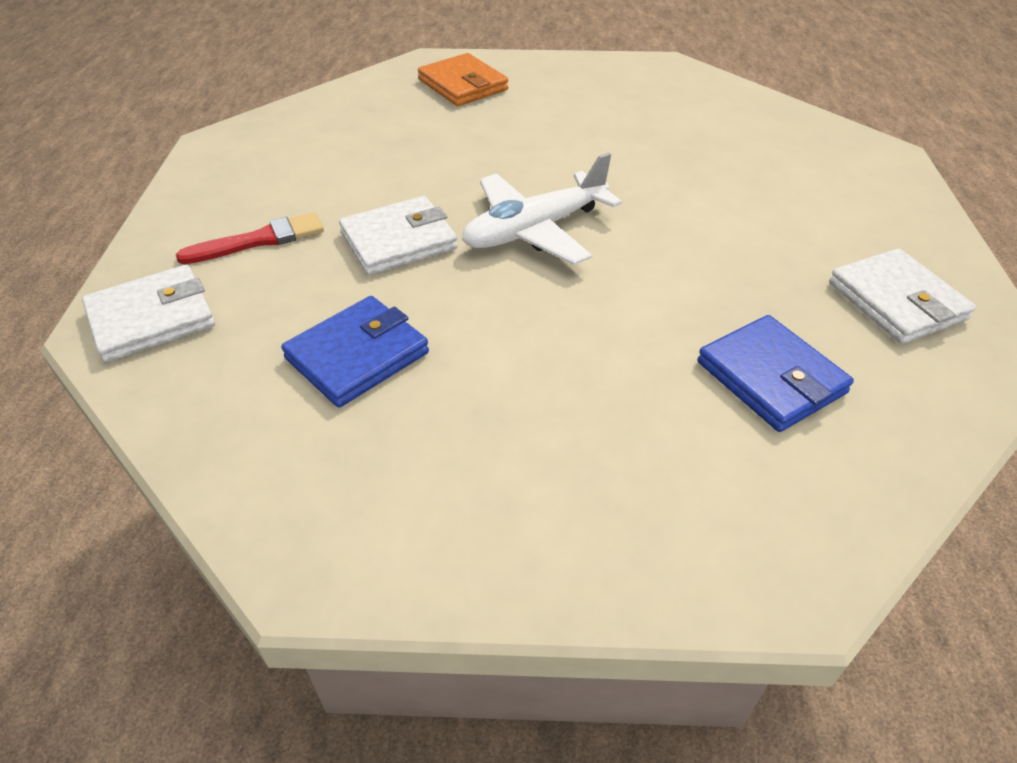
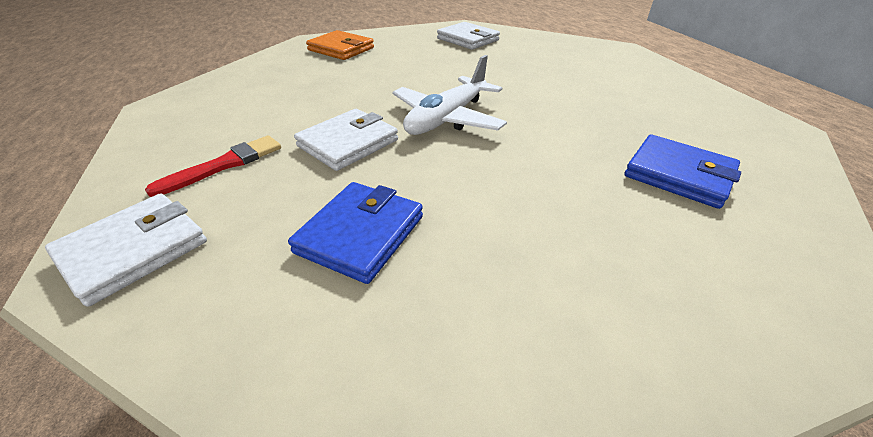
camera: 20 degrees left, 5 degrees down
white wallet [829,248,976,344] -> white wallet moved to [437,22,500,50]

